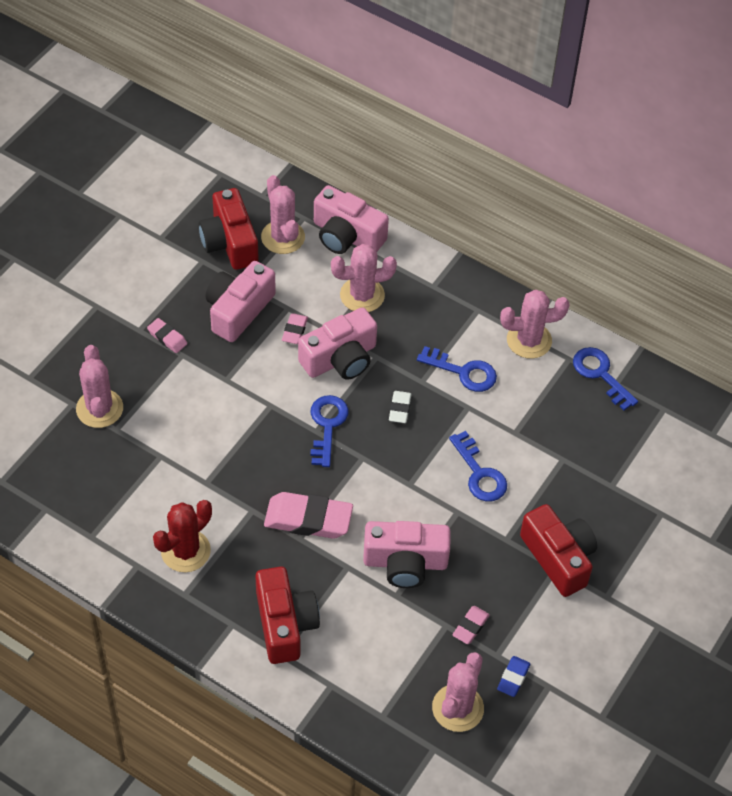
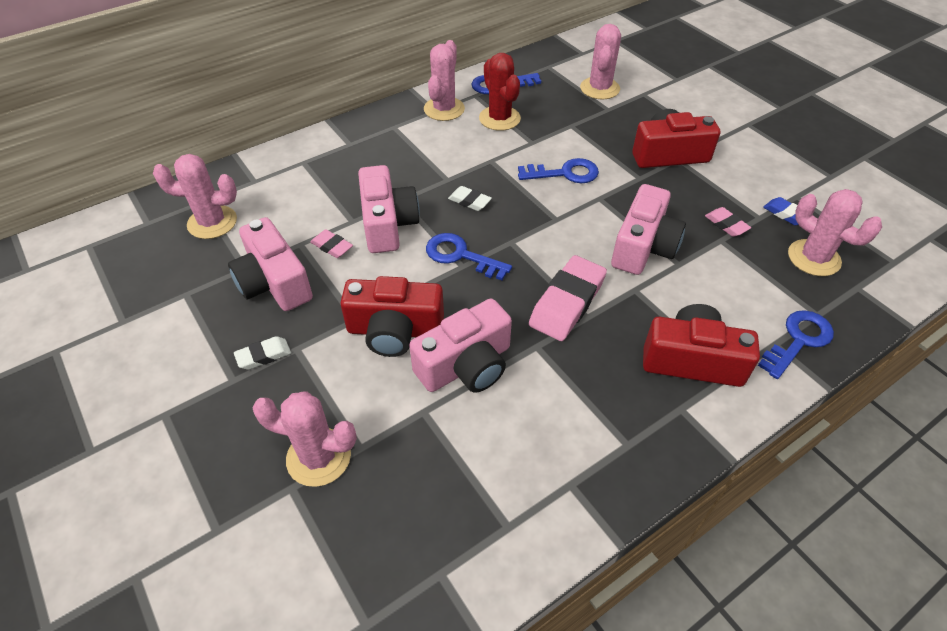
camera: 65 degrees left, 5 degrees down
pink eraser [147,318,187,353] -> white eraser [234,336,291,370]
red cactus [153,500,212,572] -> red cactus moved to [479,53,521,131]
red camera [199,188,259,270] -> red camera moved to [340,276,444,357]
pink camera [314,185,389,254] -> pink camera moved to [409,299,512,393]
pink cactus [331,244,397,312] -> pink cactus moved to [580,24,621,99]
blue key [417,346,497,392] -> blue key moved to [758,310,834,379]

